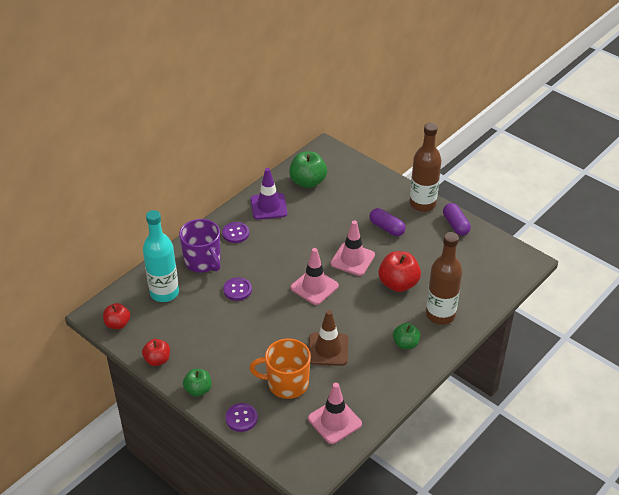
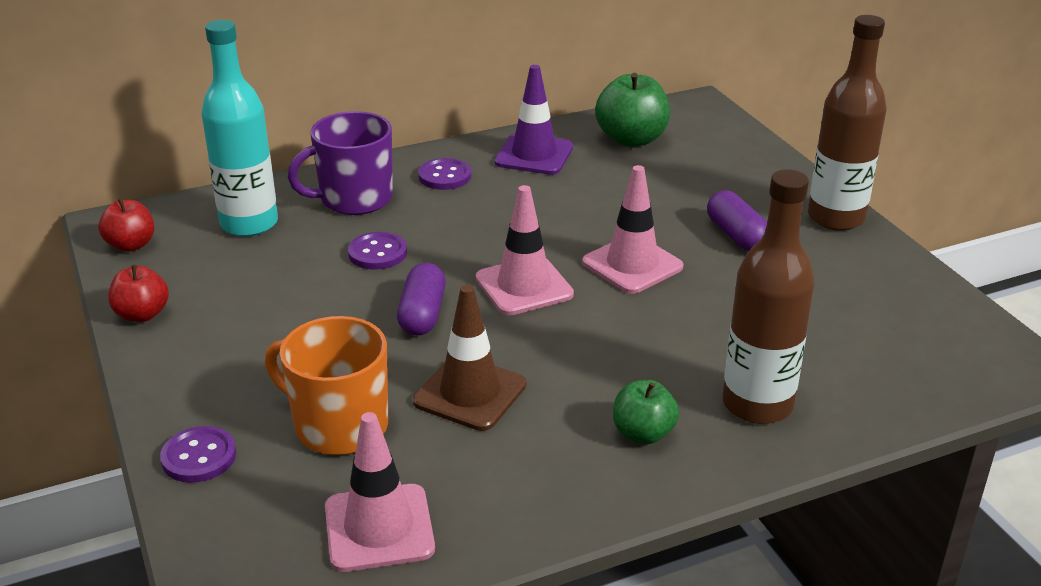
camera: 25 degrees right, 10 degrees down
purple mug [179,219,221,273] -> purple mug turned 75 degrees clockwise [288,111,393,215]
green apple [183,369,211,397] -> none
red apple [378,251,421,292] -> none
purple capsule [443,203,471,236] -> purple capsule moved to [397,263,446,336]

